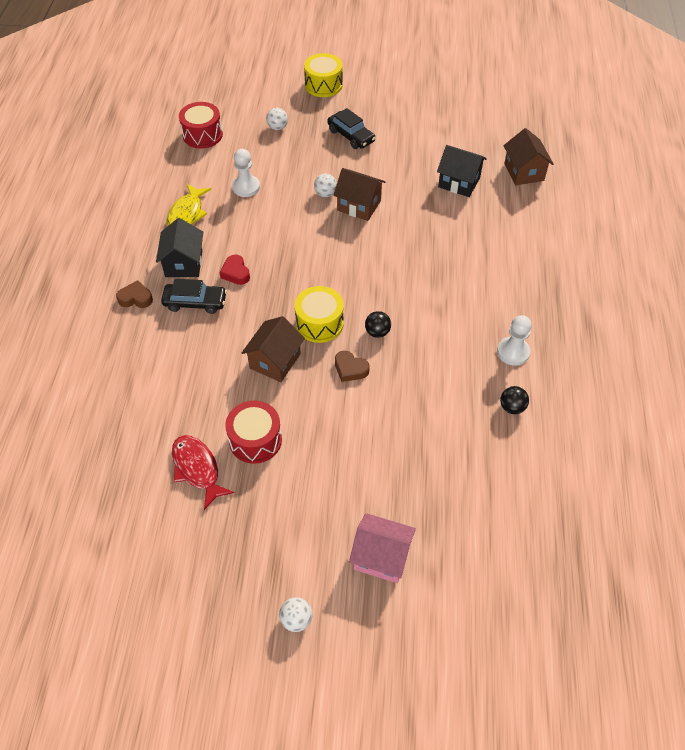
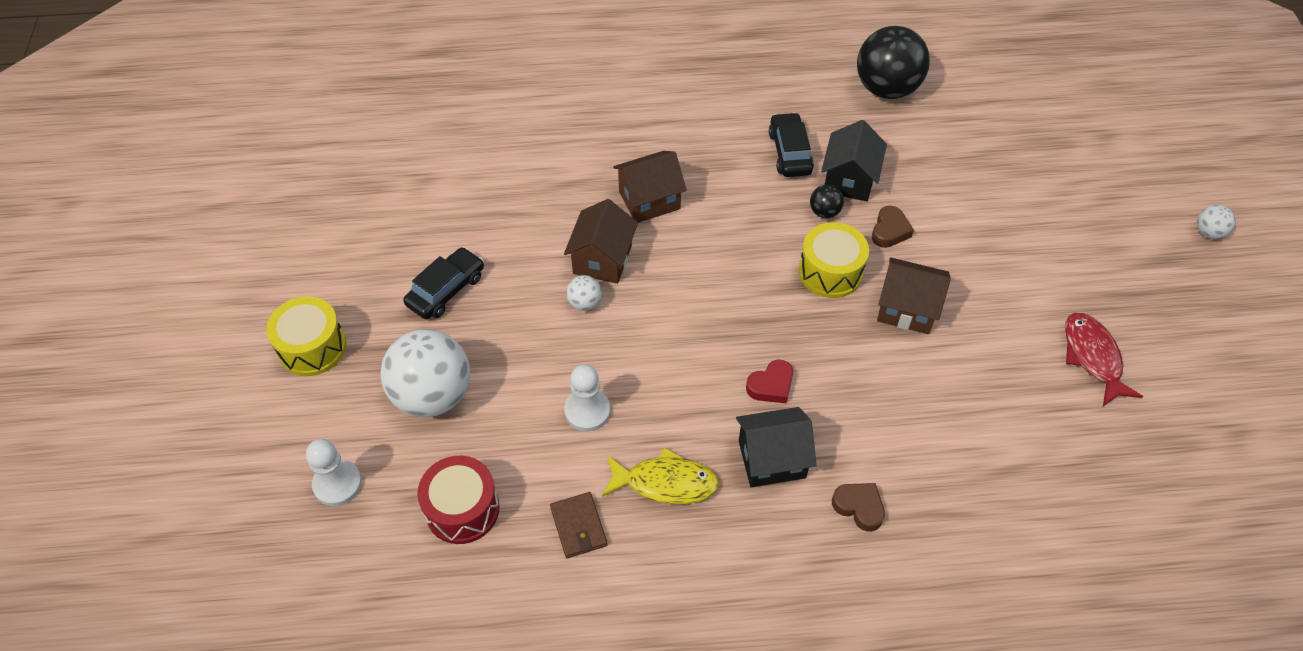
camera: 100 degrees left, 0 degrees up
brown heart [116,280,153,308] -> brown heart turned 135 degrees clockwise [832,483,885,532]
black car [161,279,227,314] -> black car moved to [769,112,814,177]
red fish [172,435,235,510] -> red fish turned 120 degrees clockwise [1065,313,1143,406]
red drum [225,400,282,464] -> none
white ball [266,108,288,130] -> white ball [380,329,470,417], size x2.28
pink house [349,513,416,583] -> none
black house [437,145,487,197] -> black house moved to [821,120,887,201]
white pawn [497,315,532,366] -> white pawn moved to [306,439,362,506]
black ball [500,386,529,414] -> black ball [857,26,930,99], size x2.28
brown house [504,128,554,185] -> brown house moved to [613,151,687,223]
none -> brown wallet [550,492,608,558]

